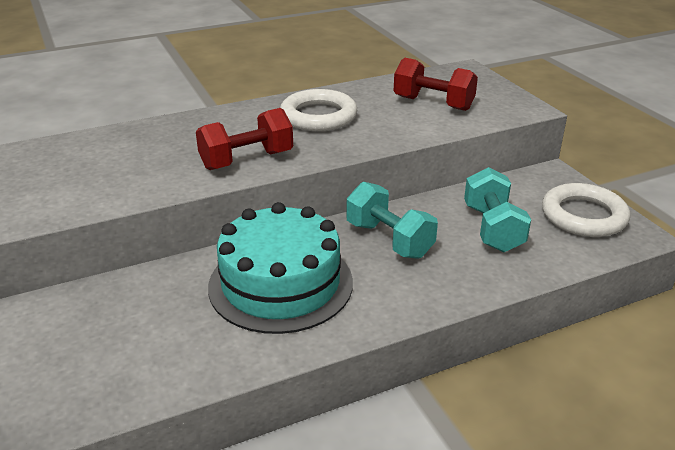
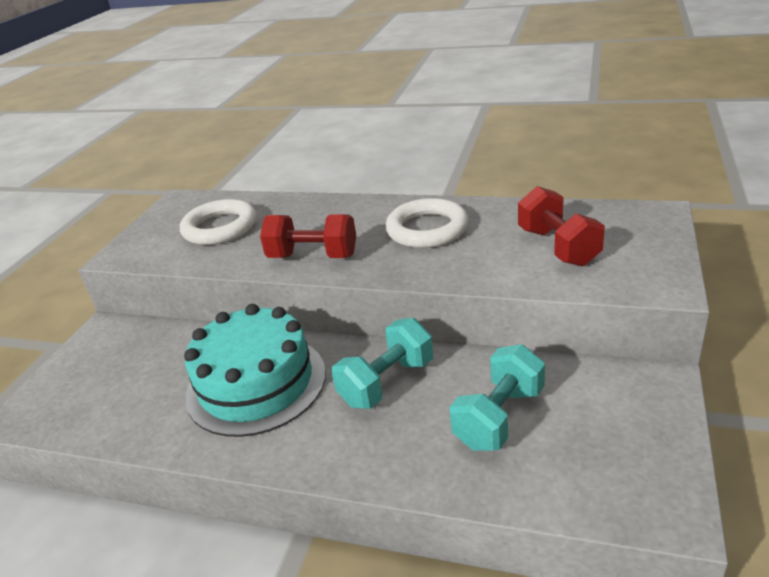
camera: 45 degrees right, 0 degrees up
turquoise dumbbell [347,182,438,259] -> turquoise dumbbell turned 45 degrees clockwise [331,318,433,409]
white ring [542,183,630,237] -> white ring moved to [180,199,256,245]

